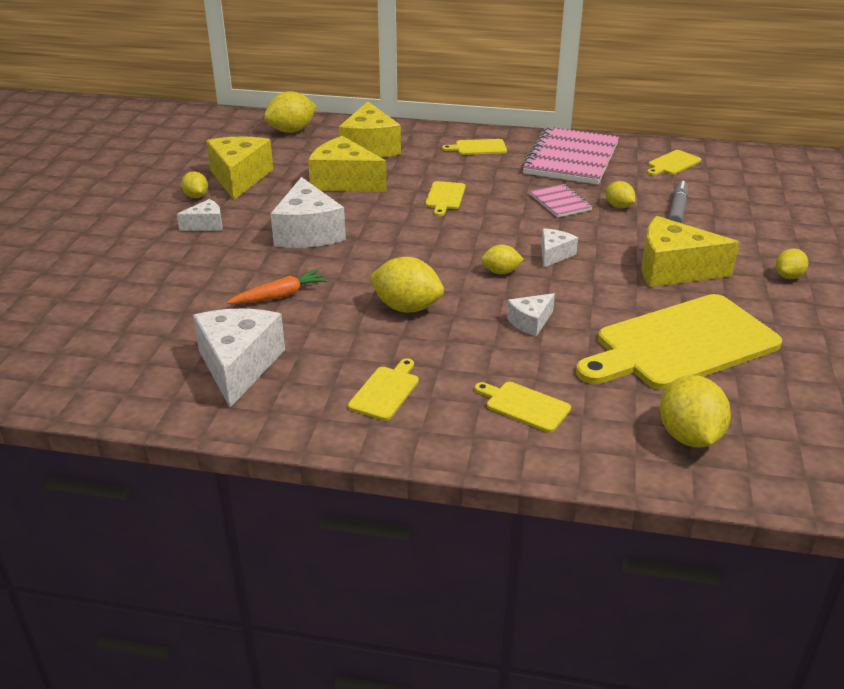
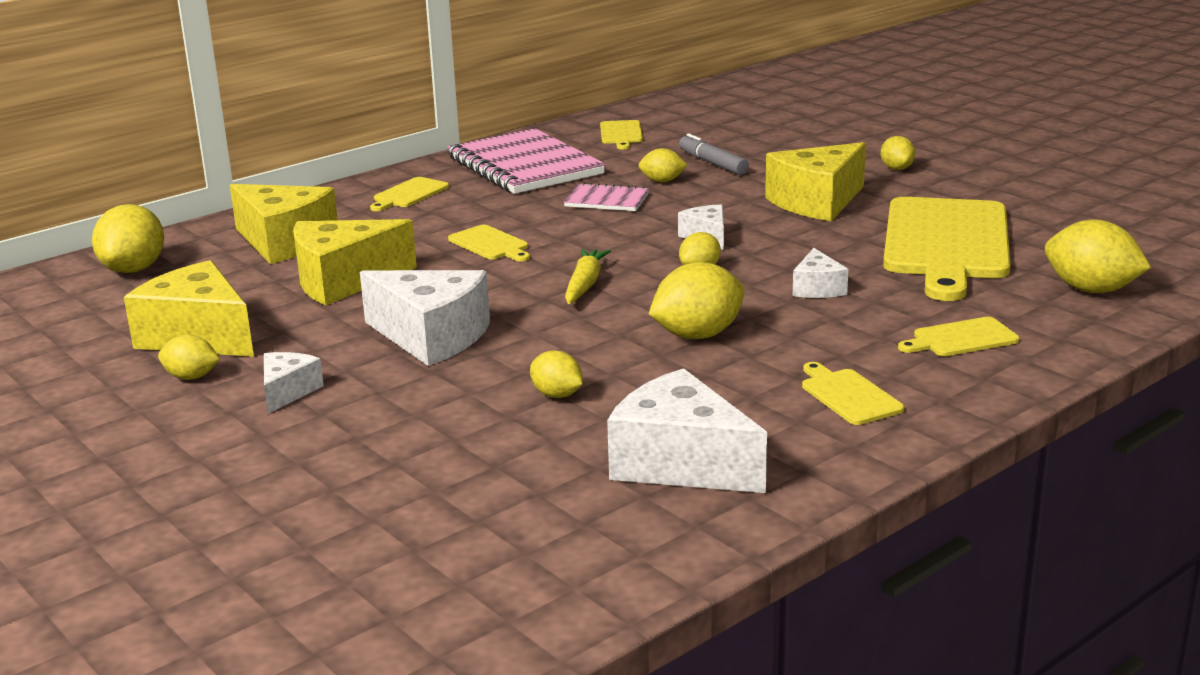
camera: 50 degrees left, 10 degrees down
orange carrot [227,270,328,304] -> yellow lemon [530,350,583,398]
none -> yellow carrot [565,248,611,304]

